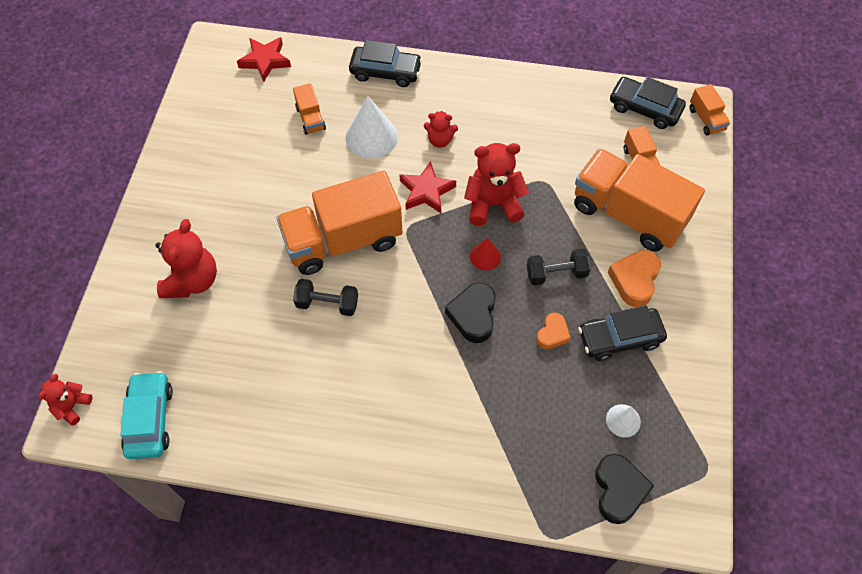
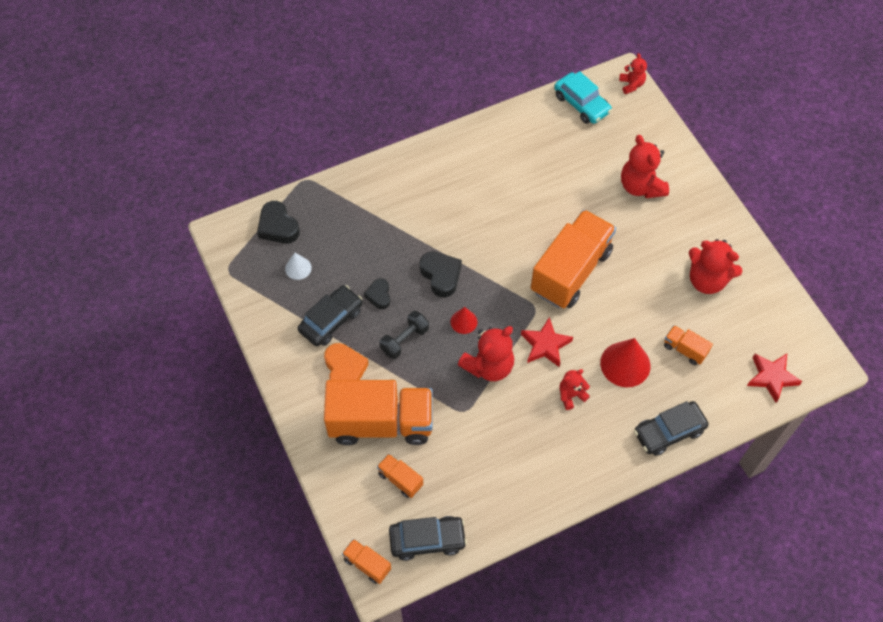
camera: 145 degrees right, 0 degrees up
black dumbbell [293,279,358,316] -> none
white cone [345,96,398,158] -> red cone [600,338,651,387]
orange heart [536,313,571,349] -> black heart [364,278,390,309]
none -> red teddy bear [689,239,743,294]

